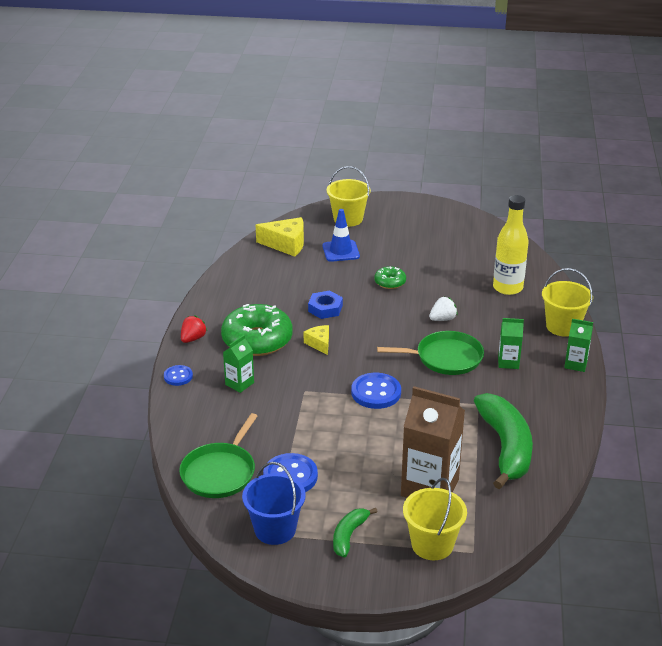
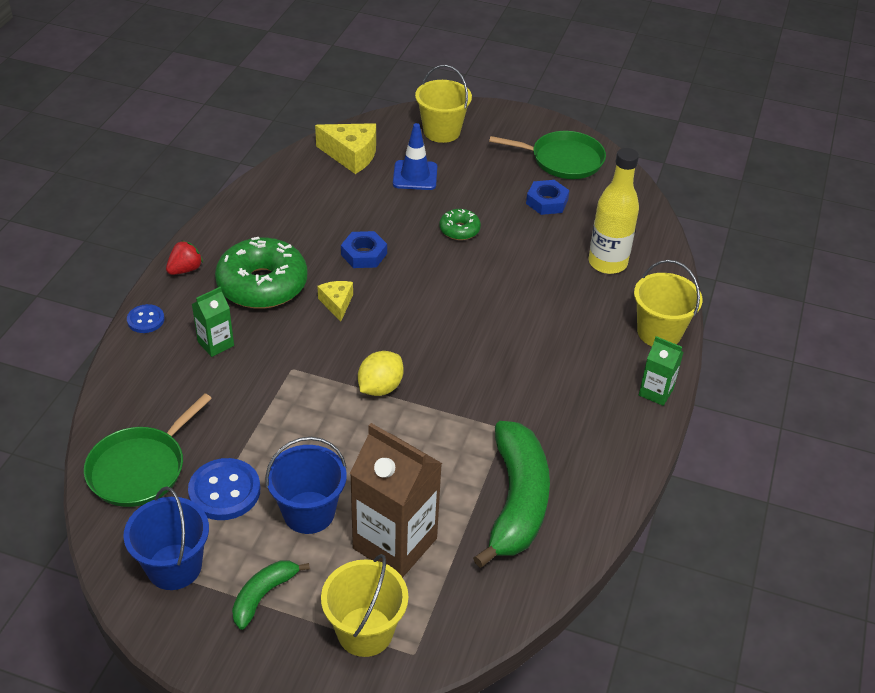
camera: 10 degrees right, 10 degrees up
blue button [351,373,401,409] -> yellow lemon [358,351,404,396]
green pan [377,331,484,375] -> green pan moved to [489,131,606,179]
white strawberry [429,297,458,321] -> none
green carton [498,318,524,369] -> none
none -> blue bucket [265,437,347,534]
none -> blue nut [526,180,570,215]

